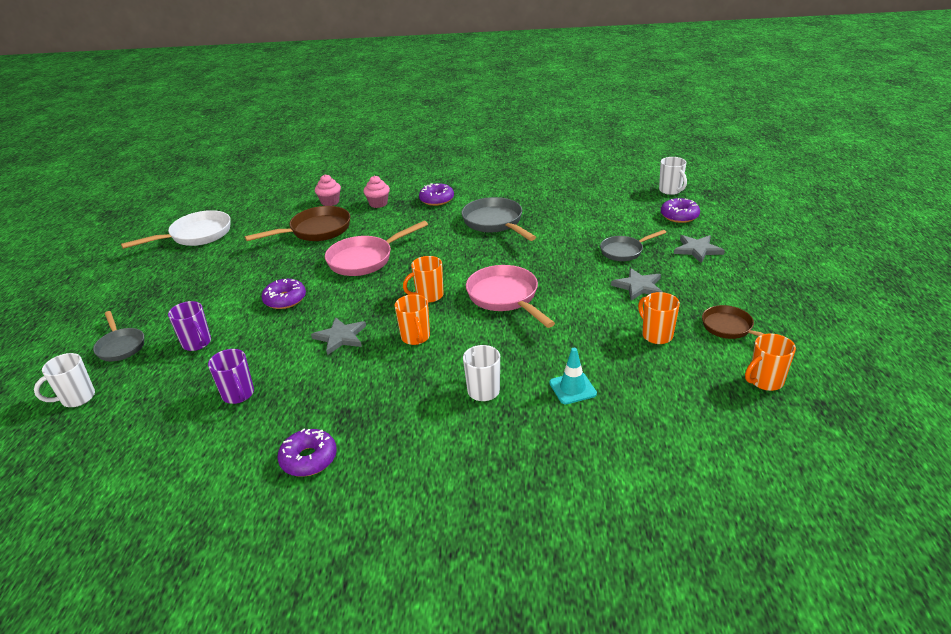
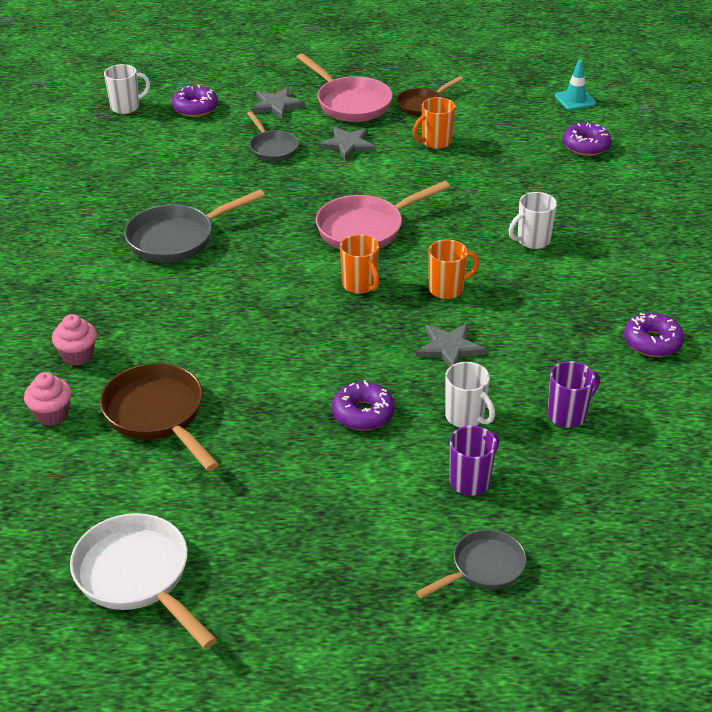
camera: 95 degrees left, 5 degrees up
white mug [34,353,95,407] -> white mug moved to [445,362,495,428]
pink pan [325,221,428,276] -> pink pan moved to [296,53,393,122]
purple donut [419,183,454,206] -> purple donut moved to [563,123,612,156]
turquoise traffic cone [549,348,597,404] -> turquoise traffic cone moved to [555,60,596,110]
orange mug [745,334,796,391] -> none

